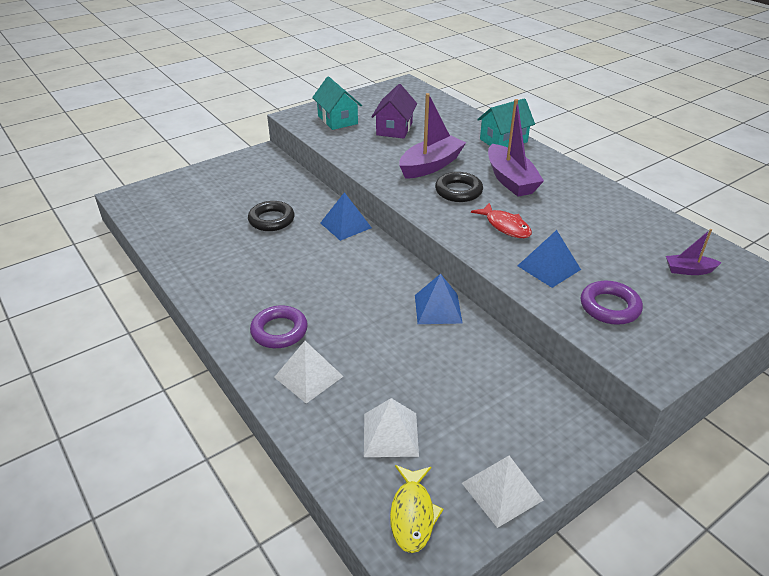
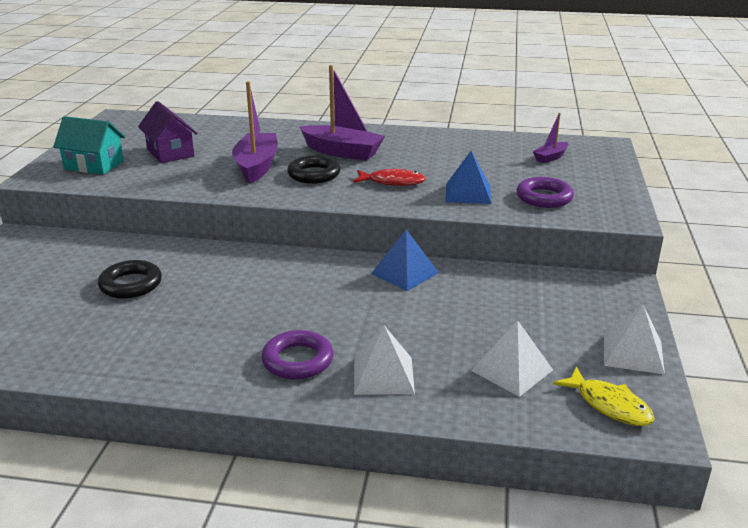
camera: 45 degrees left, 10 degrees down
blue pyramid [320,192,372,241] -> none
turquoise house [477,98,535,147] -> none

